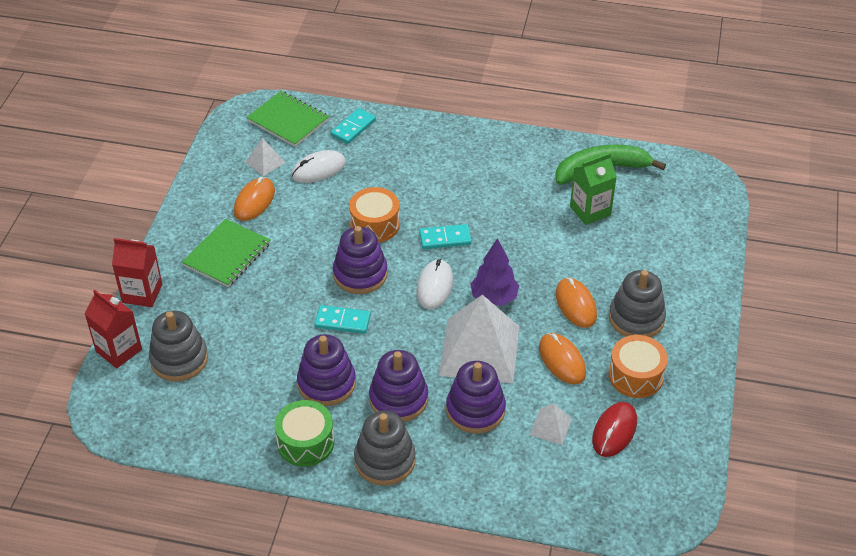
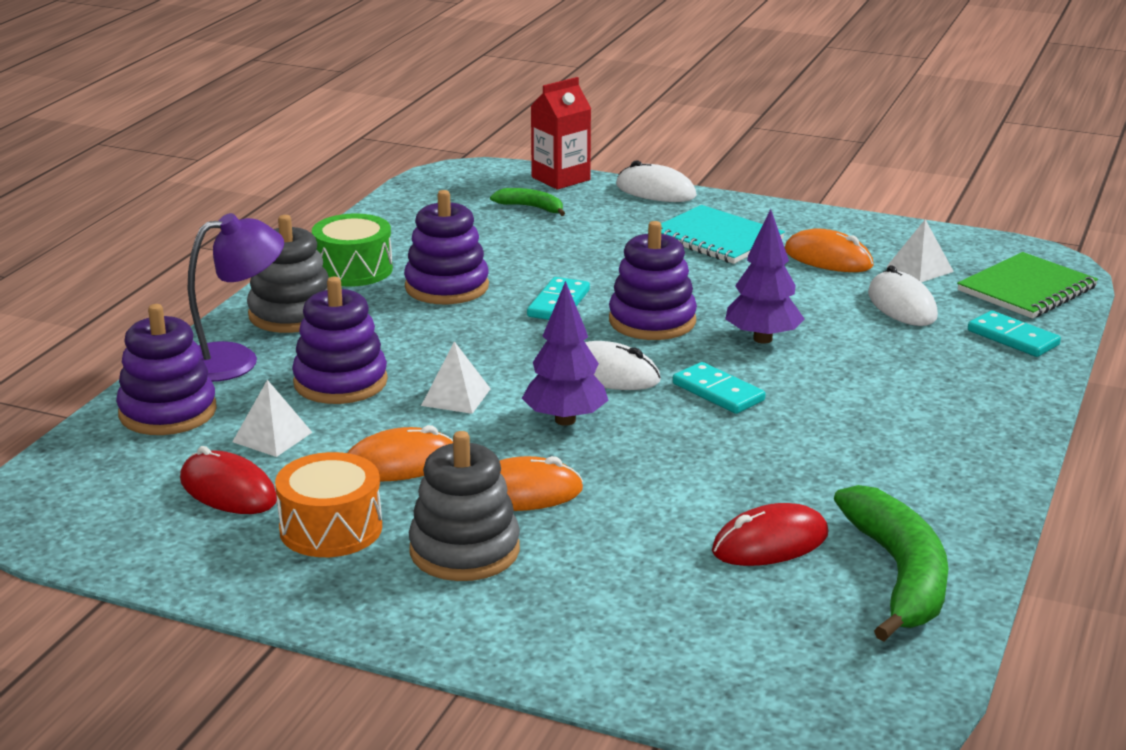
camera: 100 degrees right, 20 degrees down
red carton [112,238,162,307] -> white mouse [616,160,697,202]
grey stacking toy [149,311,208,381] -> green banana [490,188,565,216]
green notebook [182,219,270,287] -> turquoise notebook [661,205,785,264]
orange drum [349,187,400,243] -> purple tree [725,209,804,344]
purple stacking toy [369,350,428,422] -> purple stacking toy moved to [116,304,217,435]
turquoise domino [419,224,472,249] -> turquoise domino turned 45 degrees counterclockwise [673,362,766,414]
white pyramid [439,295,520,383] -> white pyramid [421,341,491,414], size x0.44
green carton [570,153,617,225] -> red mouse [712,503,828,566]
none -> purple lamp [188,213,284,382]

